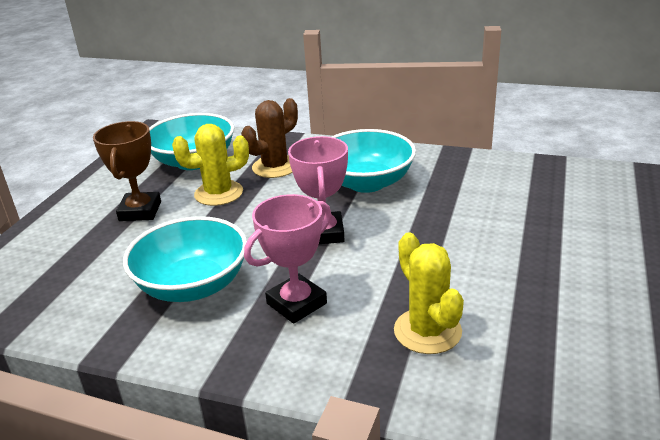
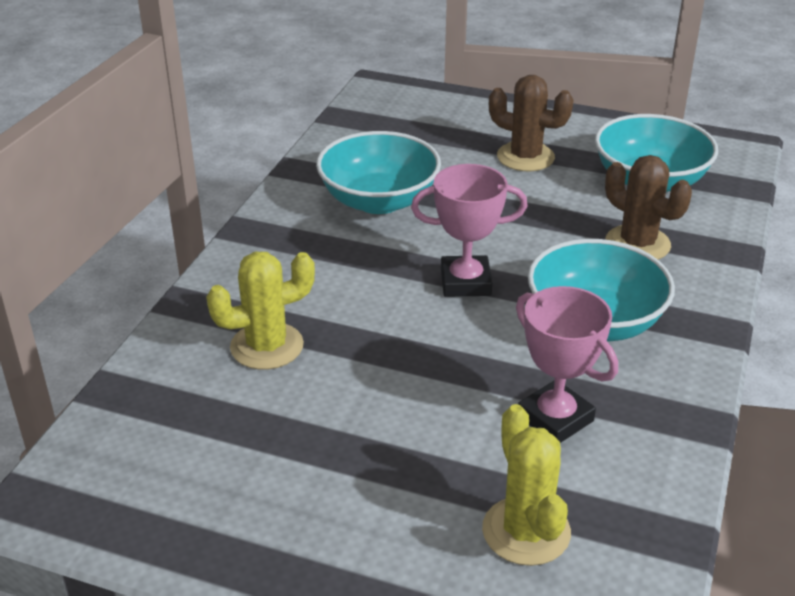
camera: 90 degrees right, 5 degrees up
brown trophy [93,121,161,221] -> brown cactus [489,75,573,171]
yellow cactus [172,124,249,206] -> yellow cactus moved to [482,404,571,566]
pink trophy [244,194,331,324] -> pink trophy moved to [516,286,618,443]

